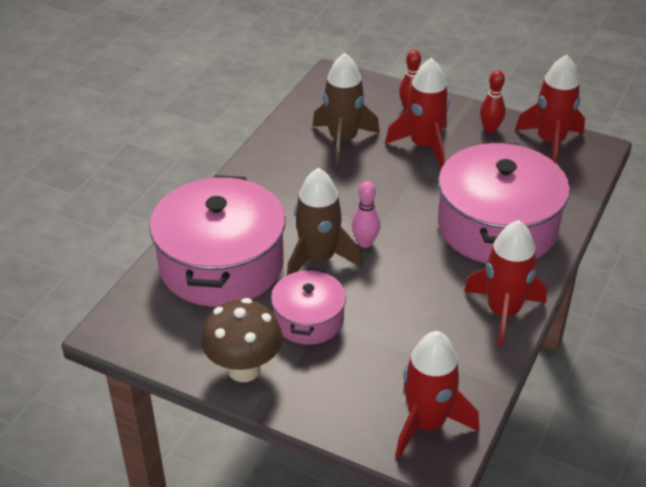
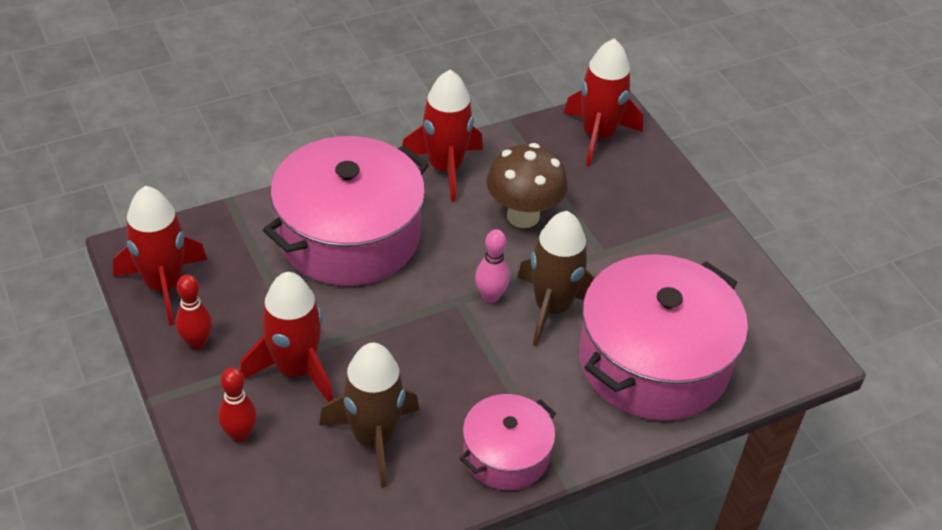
camera: 145 degrees left, 5 degrees up
brown mushroom [201,298,283,382] -> brown mushroom moved to [486,143,568,228]
pink pot [271,268,346,345] -> pink pot moved to [460,394,556,490]

